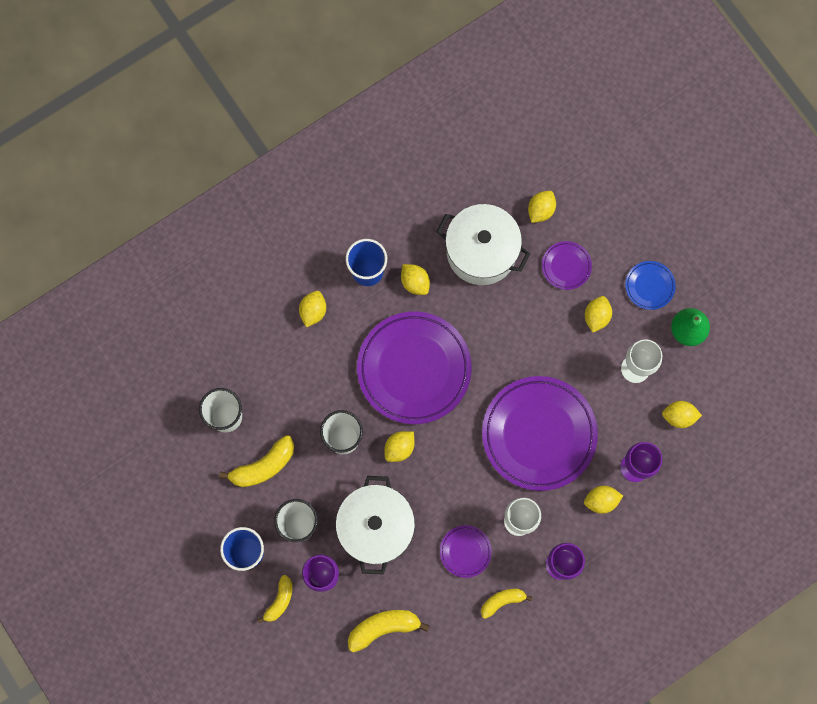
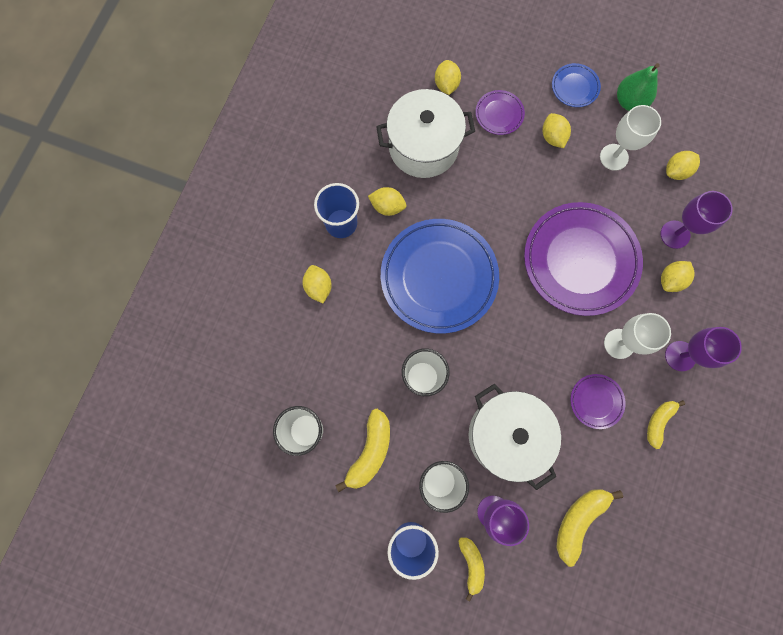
camera: 35 degrees left, 0 degrees up
purple plate [357,311,472,424] -> blue plate [381,219,499,334]
yellow lemon [384,431,414,462] -> none

